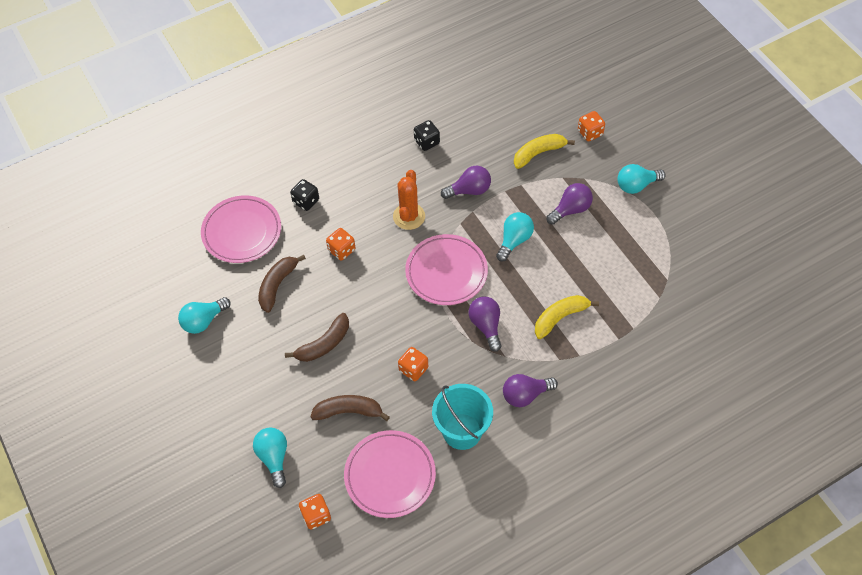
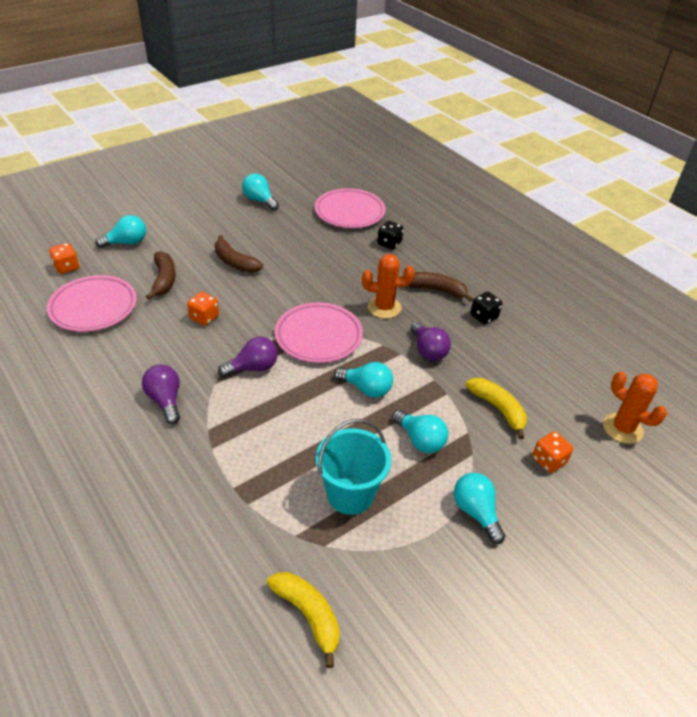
camera: 80 degrees right, 15 degrees down
brown banana [258,255,306,313] -> brown banana moved to [408,272,473,302]
orange dice [326,228,355,261] -> none
turquoise bucket [432,384,493,450] -> turquoise bucket moved to [316,419,392,515]
yellow banana [535,295,599,339] -> yellow banana moved to [267,572,340,668]
purple light bulb [546,183,593,225] -> turquoise light bulb [392,410,448,453]
none -> orange cactus [603,372,667,444]

